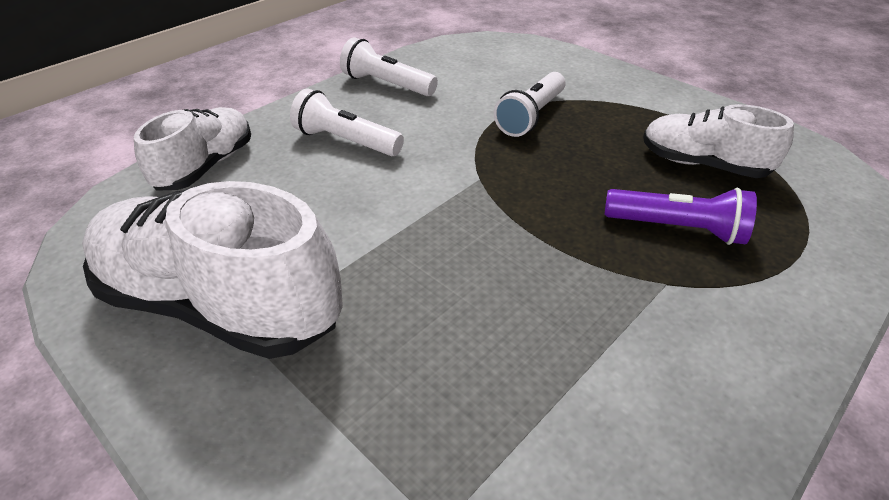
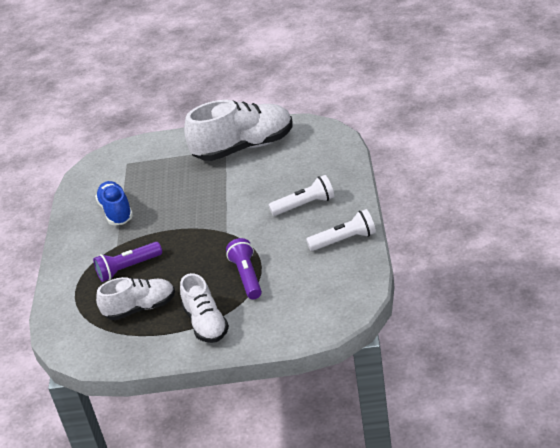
camera: 140 degrees right, 5 degrees down
white shoe [134,107,251,191] -> white shoe moved to [180,273,229,343]
white flashlight [494,72,566,137] -> purple flashlight [226,238,262,299]
none -> blue shoe [95,181,133,225]

